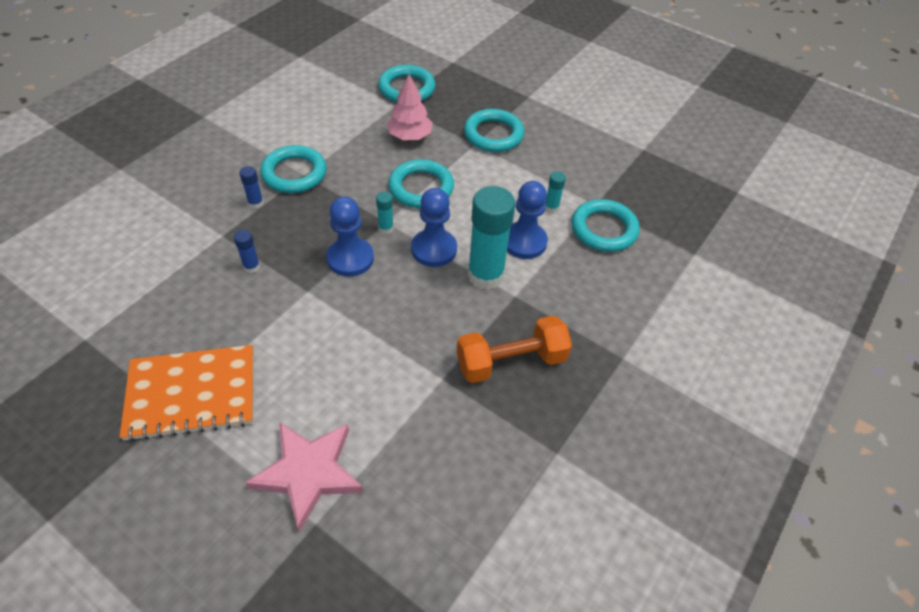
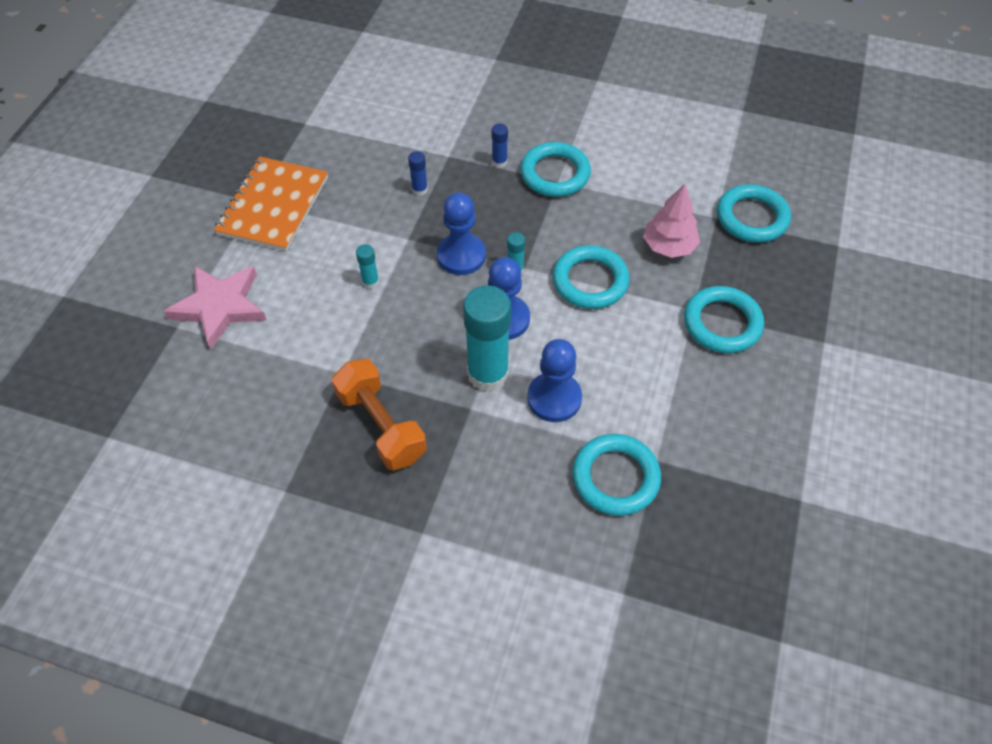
camera: 75 degrees right, 5 degrees up
orange notebook [119,345,253,442] -> orange notebook turned 45 degrees clockwise [214,157,328,251]
turquoise glue stick [545,171,566,213] -> turquoise glue stick moved to [356,244,379,289]

